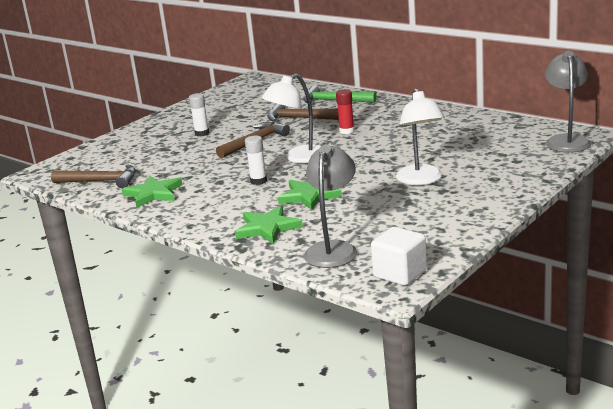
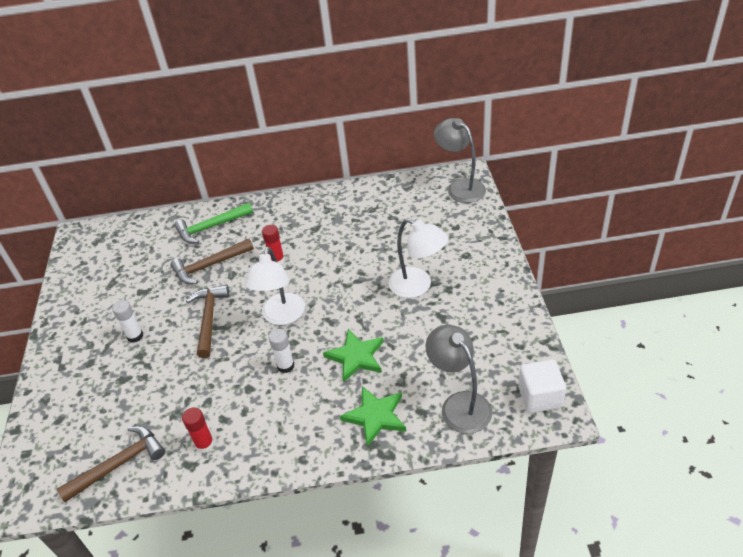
camera: 45 degrees left, 20 degrees up
green star [122,176,182,208] -> red glue stick [182,407,214,453]

